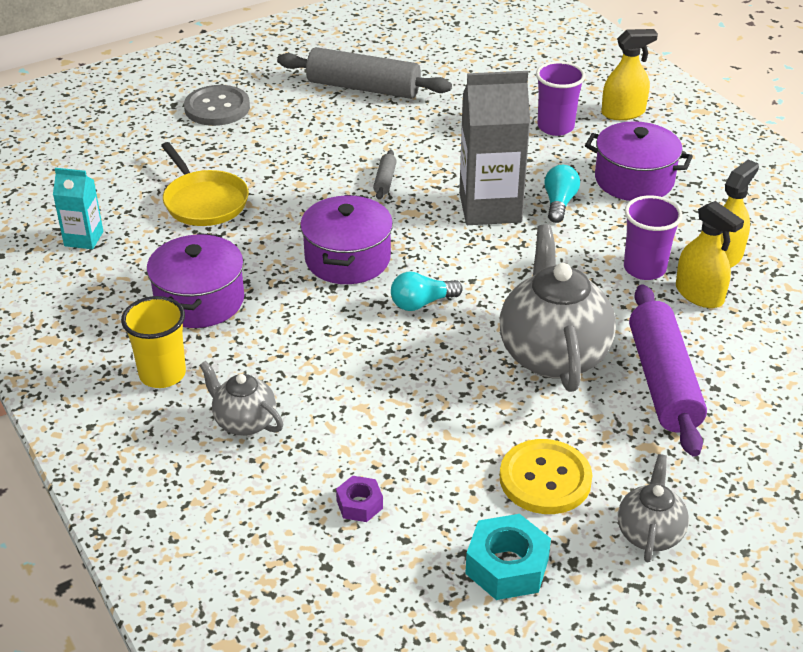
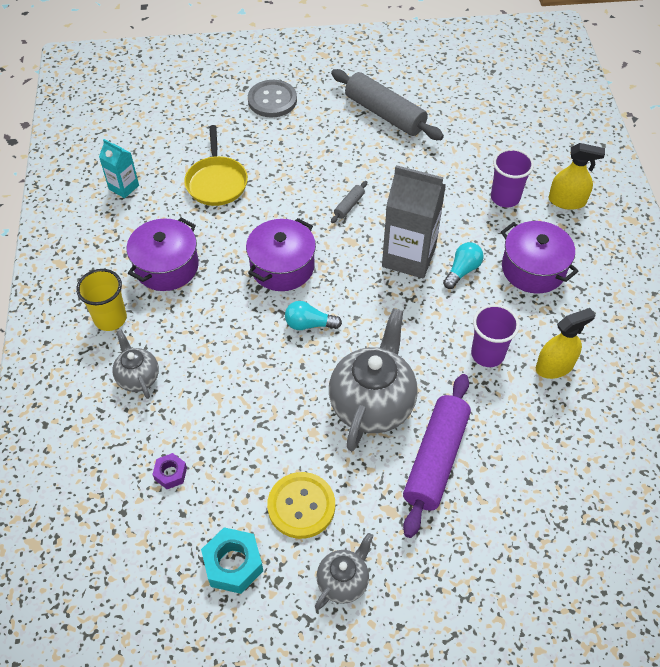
camera: 25 degrees right, 15 degrees up
yellow spray bottle [676,201,744,308] -> none

